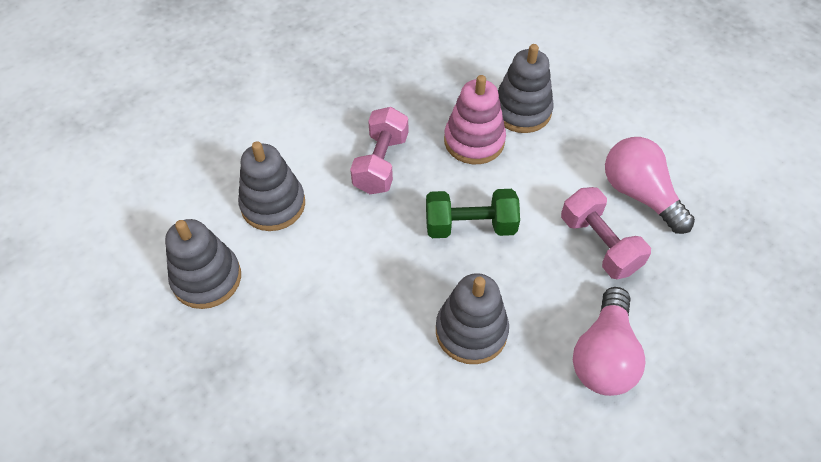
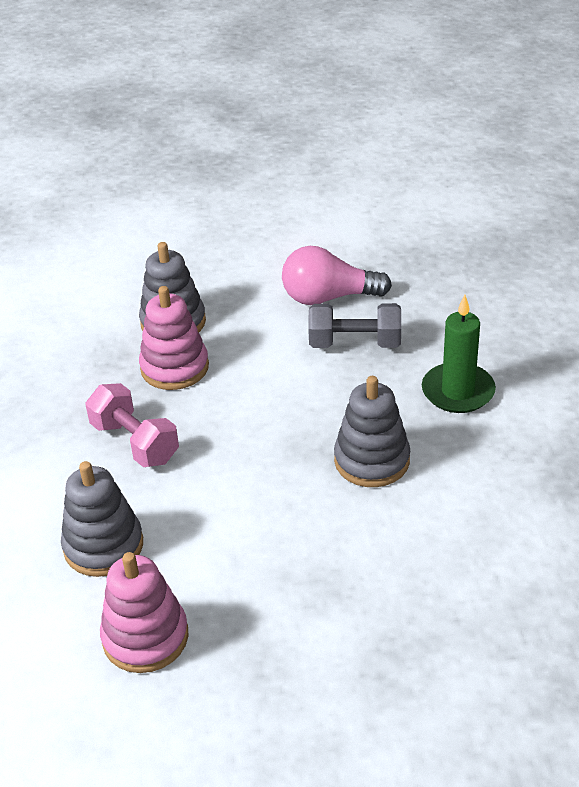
camera: 55 degrees left, 15 degrees down
grey stacking toy [165,219,241,309] -> pink stacking toy [100,552,188,673]
green dumbbell [426,189,520,238] -> none
pink dumbbell [561,187,651,279] -> grey dumbbell [308,303,401,348]
pink light bulb [573,287,646,396] -> green candle [422,295,496,413]

